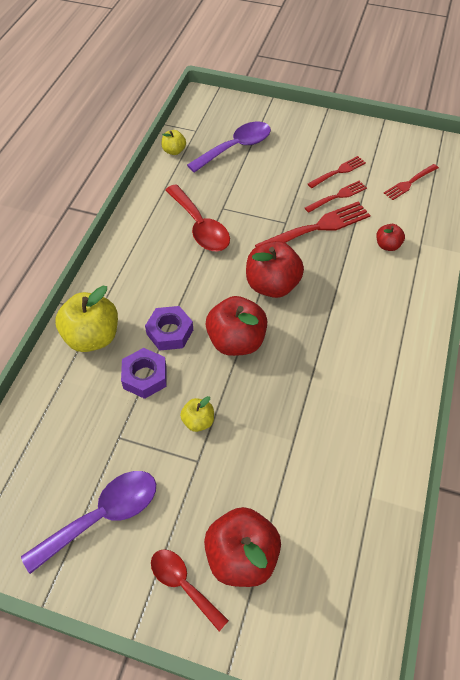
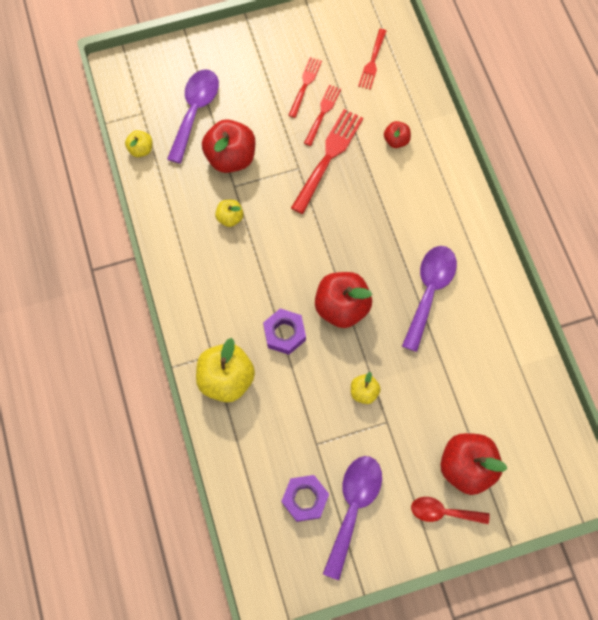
camera: 35 degrees left, 15 degrees up
purple nut [121,348,166,399] -> purple nut moved to [282,475,329,522]
red spoon [165,184,230,251] -> yellow apple [215,200,243,227]
red apple [246,241,304,298] -> red apple moved to [202,119,255,173]
none -> purple spoon [402,246,457,352]

